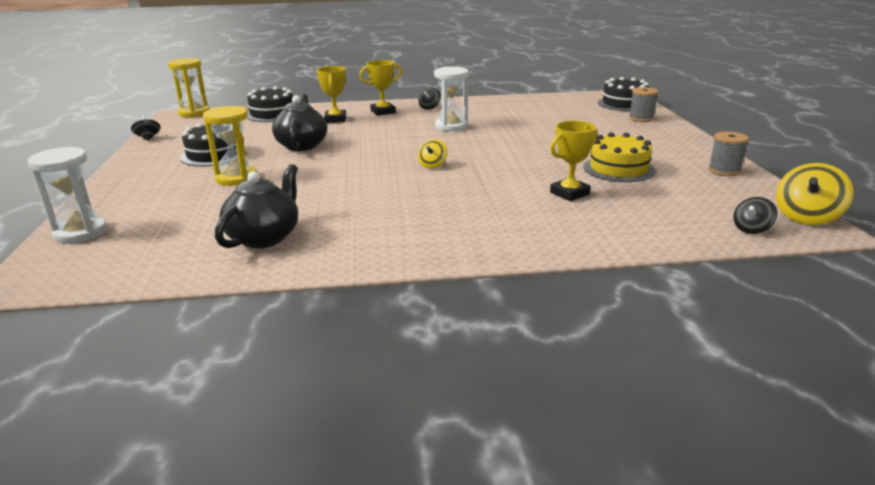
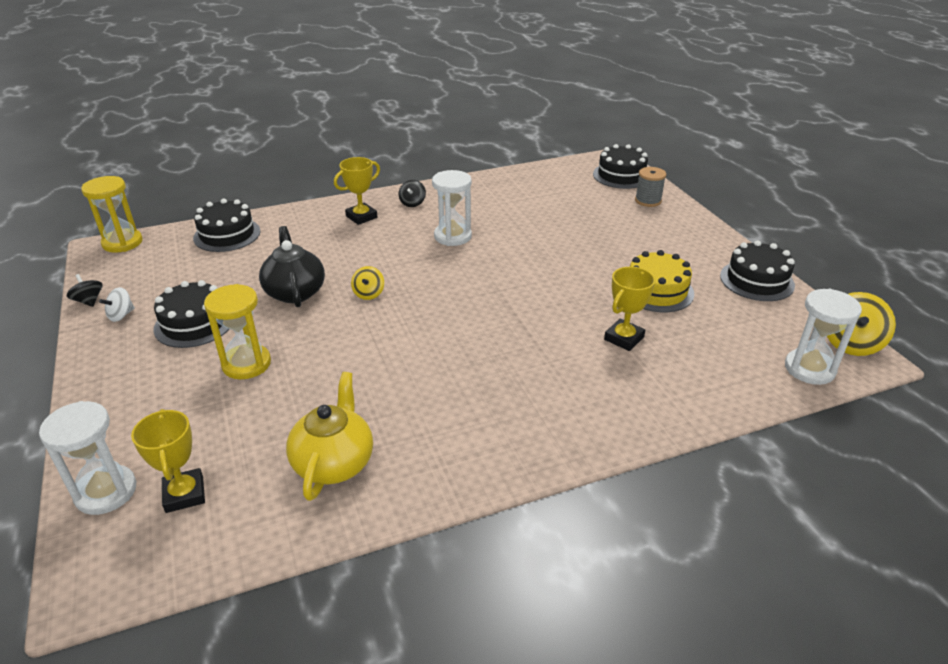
camera: 15 degrees left, 10 degrees up
black teapot [215,164,298,248] -> yellow teapot [286,372,373,501]
yellow trophy [317,66,346,123] -> yellow trophy moved to [131,409,205,513]
yellow spinning top [418,139,448,168] -> yellow spinning top moved to [351,266,384,300]
grey spool [708,131,749,176] -> black cake [720,240,795,301]
black spinning top [733,197,778,234] -> white hourglass [785,289,862,385]
none -> white spinning top [99,287,135,322]

